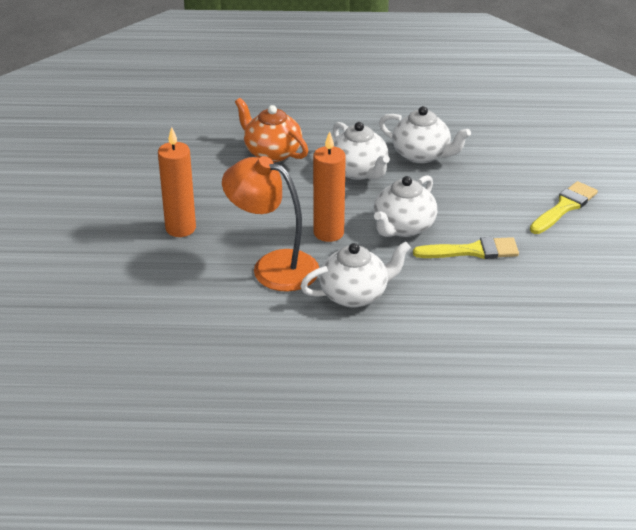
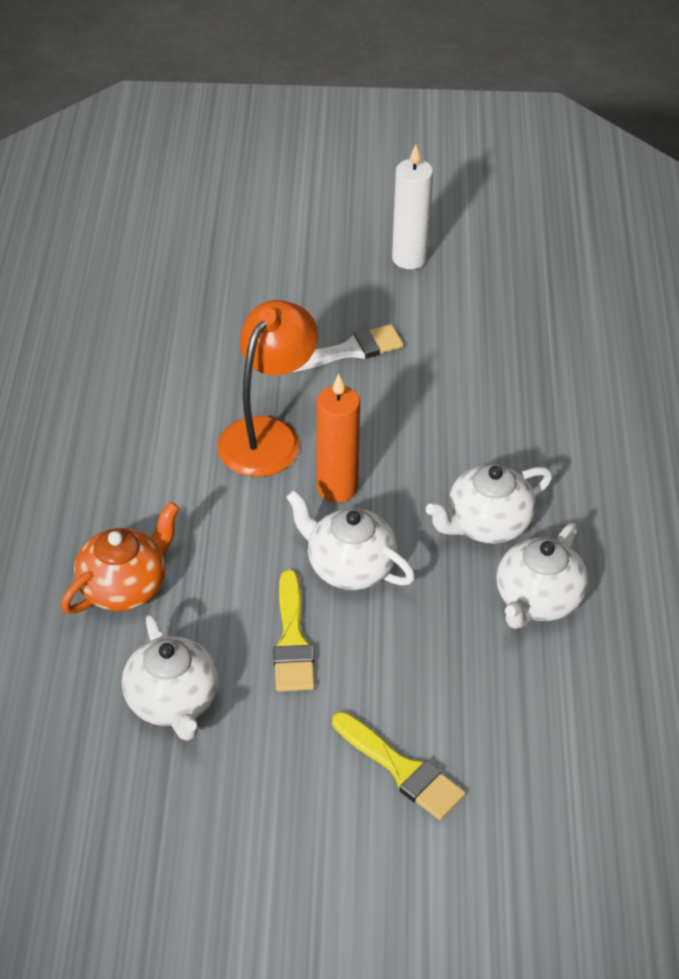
camera: 90 degrees right, 10 degrees up
orange candle [158,127,196,237] -> white brush [293,324,404,372]
orange teapot [235,98,308,162] -> orange teapot moved to [61,502,179,614]
white teapot [300,241,411,308] -> white teapot moved to [122,614,218,741]
none -> white candle [392,144,433,269]

